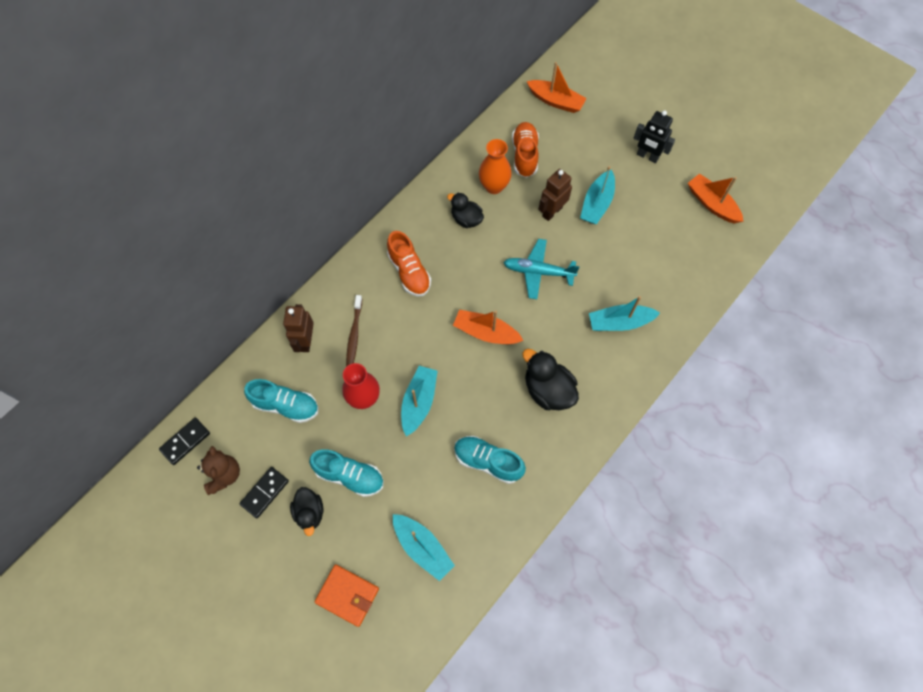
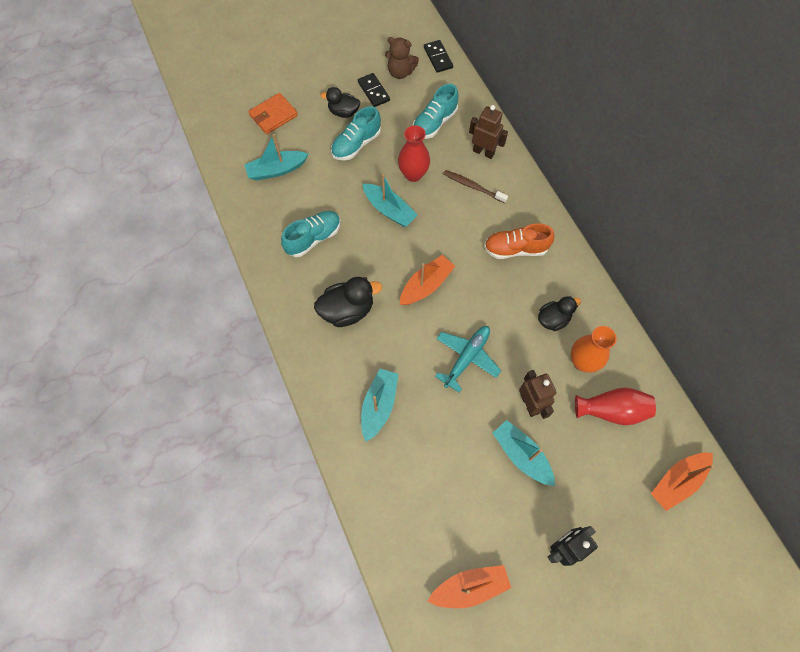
camera: 115 degrees right, 0 degrees up
orange shoe [512,122,539,178] -> red vase [575,387,656,425]

